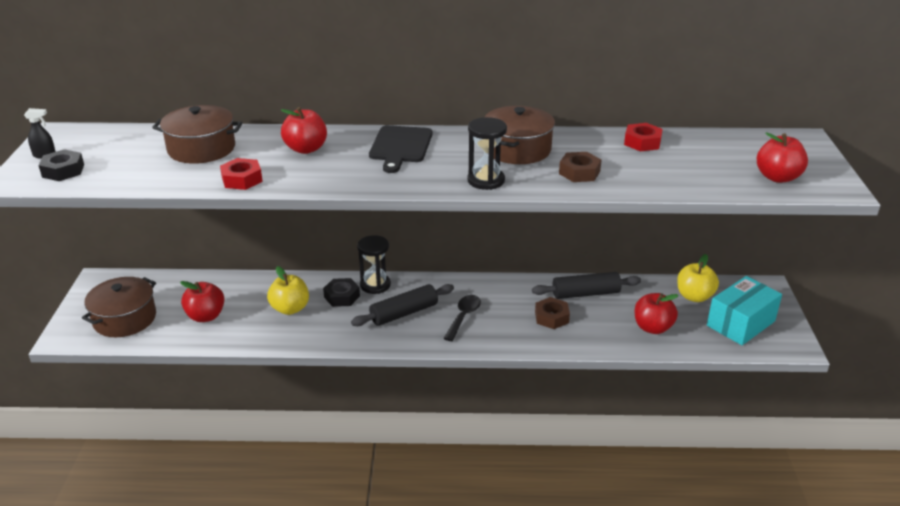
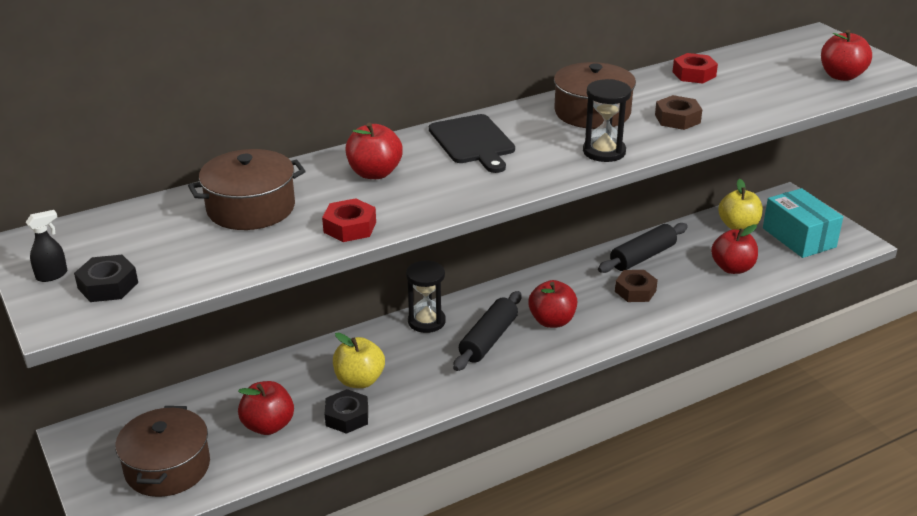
camera: 30 degrees left, 0 degrees up
black nut [323,278,360,307] -> black nut moved to [325,389,368,434]
black spoon [443,295,481,341] -> red apple [528,280,577,328]
turquoise box [707,276,782,345] -> turquoise box turned 45 degrees counterclockwise [763,188,843,258]

